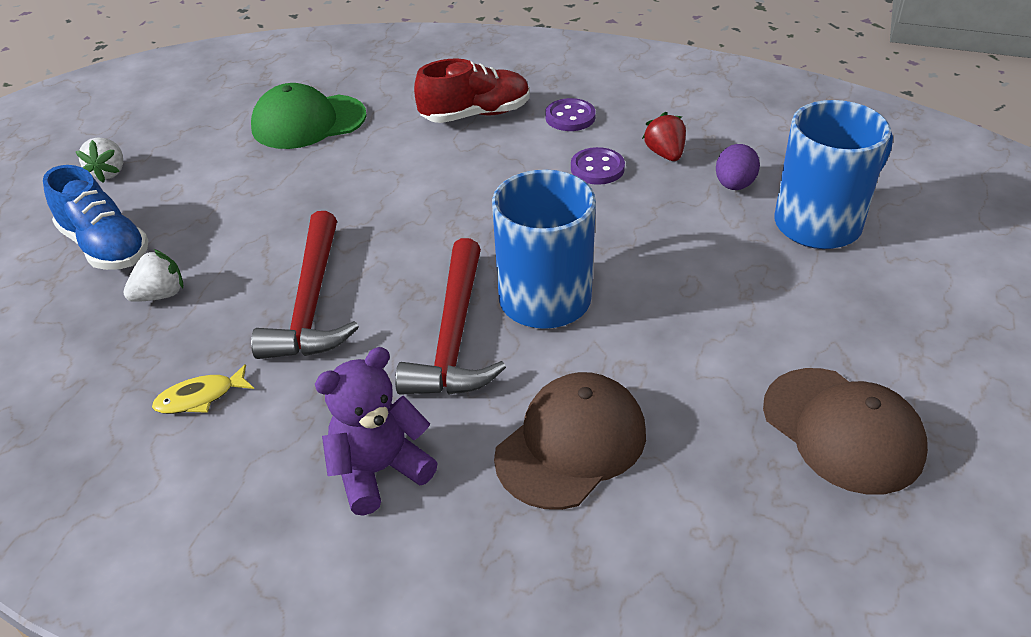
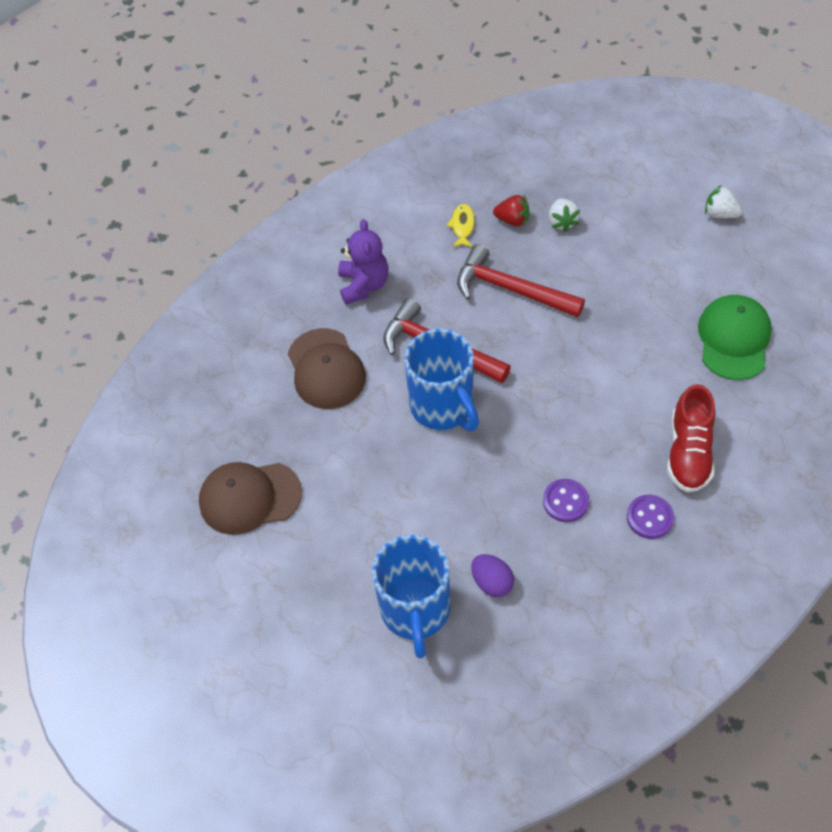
camera: 120 degrees right, 15 degrees up
blue shoe [43,165,149,270] -> none
red strawberry [642,112,686,161] -> red strawberry moved to [493,195,529,226]

